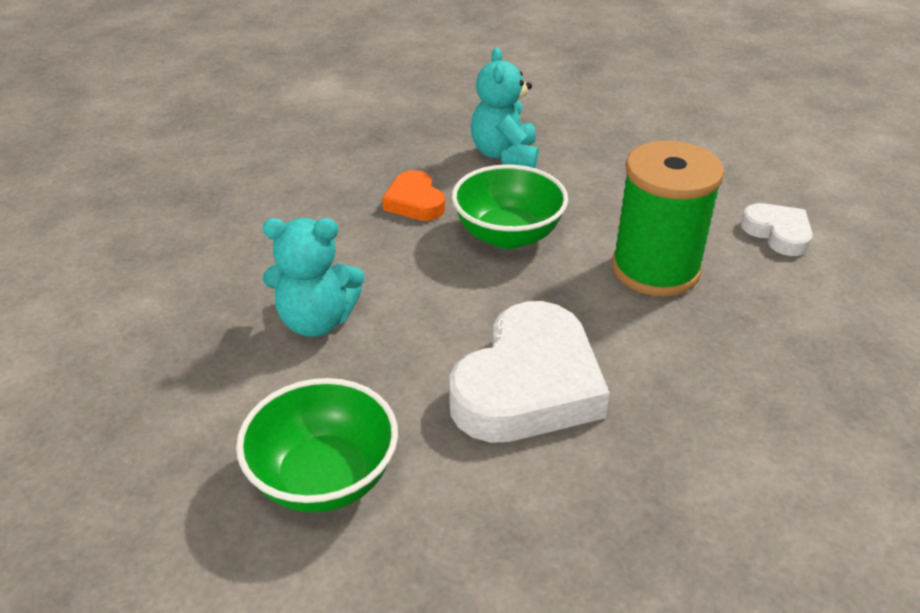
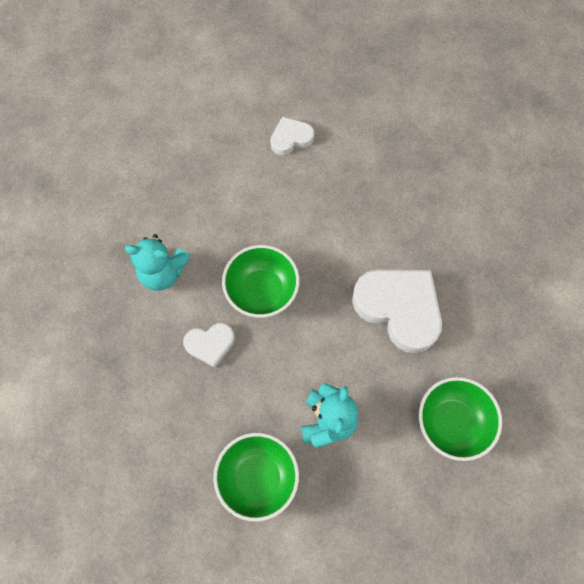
camera: 80 degrees left, 30 degrees up
orange heart [382,170,445,221] -> white heart [183,323,234,368]
green spool [612,140,724,297] -> none
none -> green bowl [213,433,299,522]

